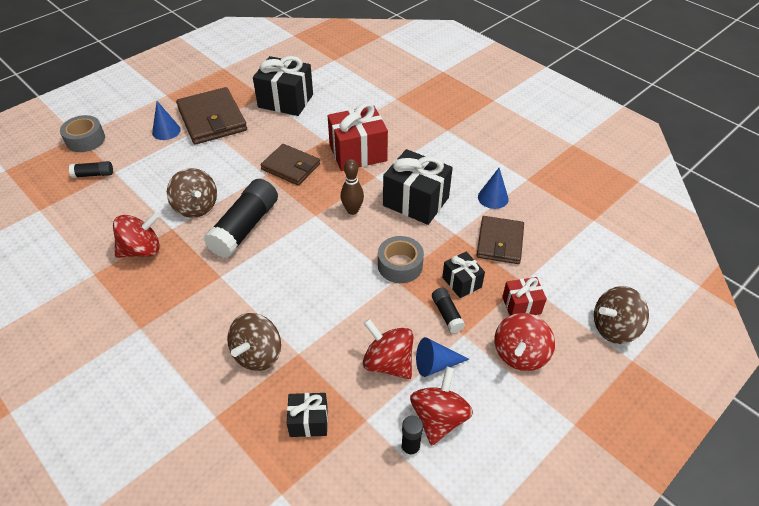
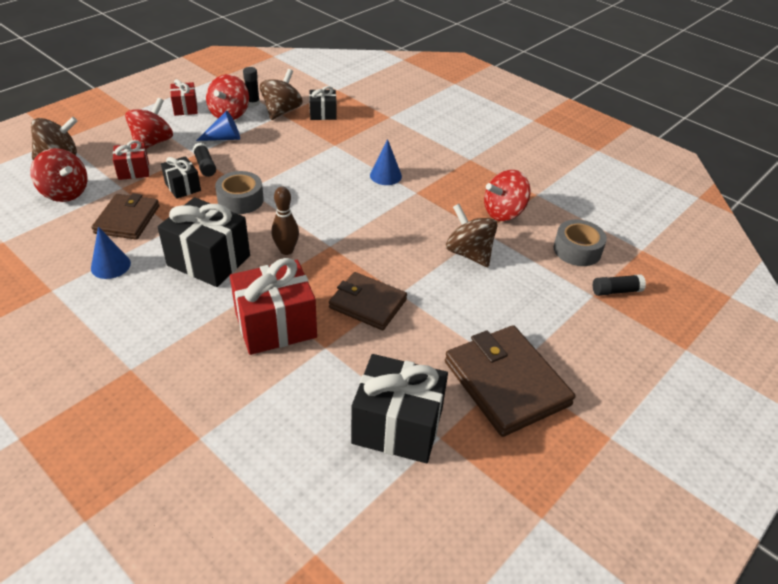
camera: 175 degrees right, 5 degrees down
grey tape [60,115,105,152] -> grey tape moved to [554,219,607,266]
blue cone [152,101,181,140] -> blue cone moved to [370,139,402,185]
black glue stick [204,179,278,258] -> none
brown spinning top [227,313,281,371] -> brown spinning top moved to [260,69,303,120]
red spinning top [363,318,413,379] -> red spinning top moved to [30,148,87,202]
none -> red gift [170,79,198,116]

